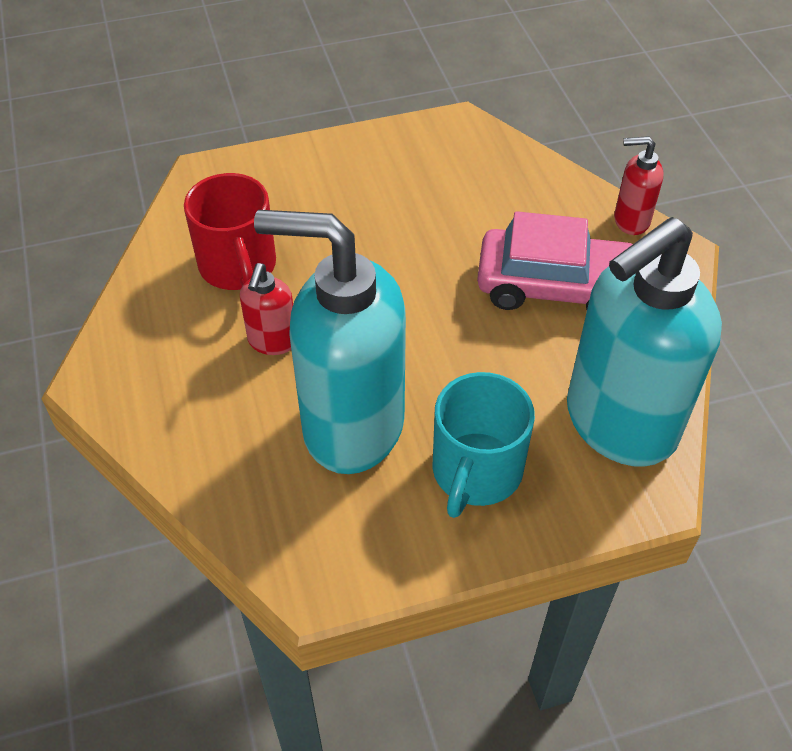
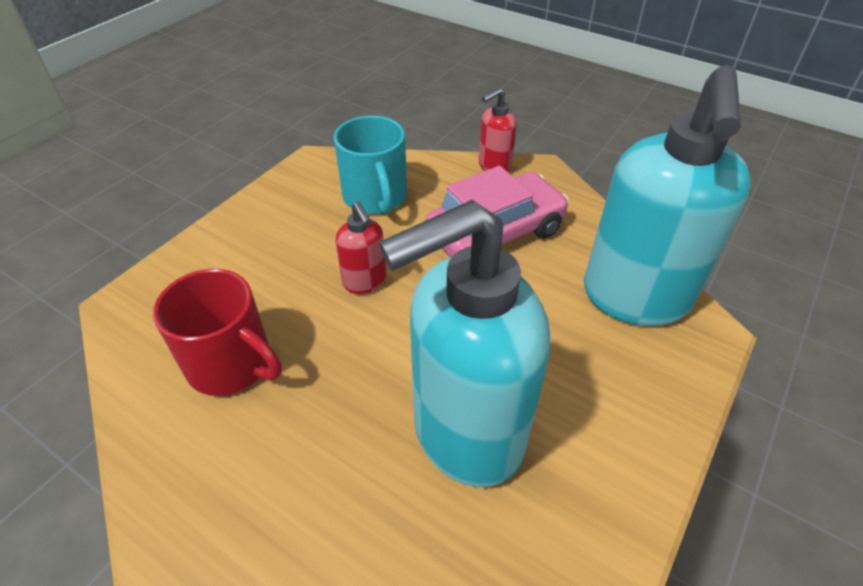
camera: 40 degrees left, 5 degrees down
red soap dispenser [240,263,293,355] -> red soap dispenser moved to [336,202,386,294]
turquoise mug [432,372,535,518] -> turquoise mug moved to [334,116,407,214]

